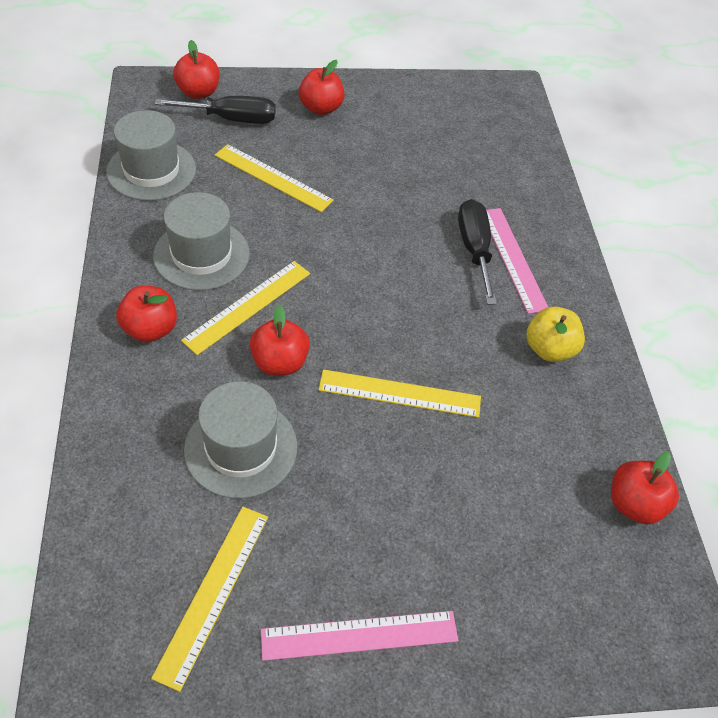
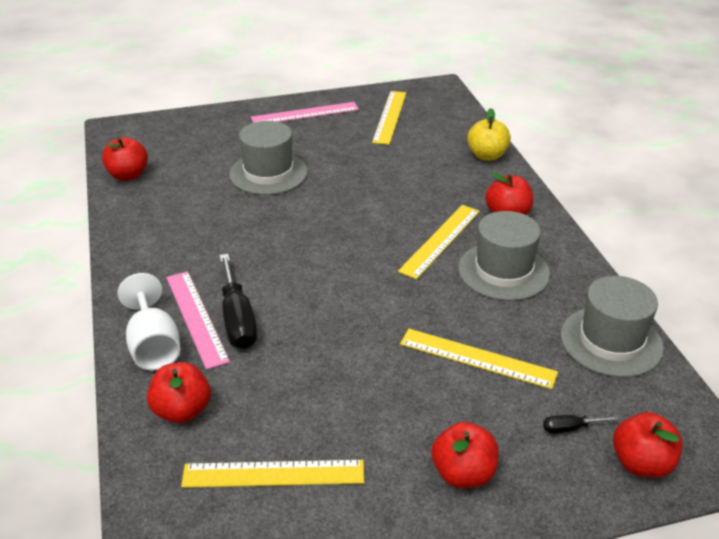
camera: 175 degrees right, 15 degrees down
black screwdriver [154,96,275,124] -> black screwdriver [543,415,619,434], size x0.47
grey hat [184,381,297,499] -> grey hat moved to [229,121,308,195]
red apple [250,304,310,375] -> red apple moved to [147,362,211,423]
yellow ruler [318,369,481,418] -> yellow ruler moved to [181,460,365,488]
yellow apple [527,306,585,362] -> yellow apple moved to [467,108,511,161]
none -> white goblet [118,273,180,370]

